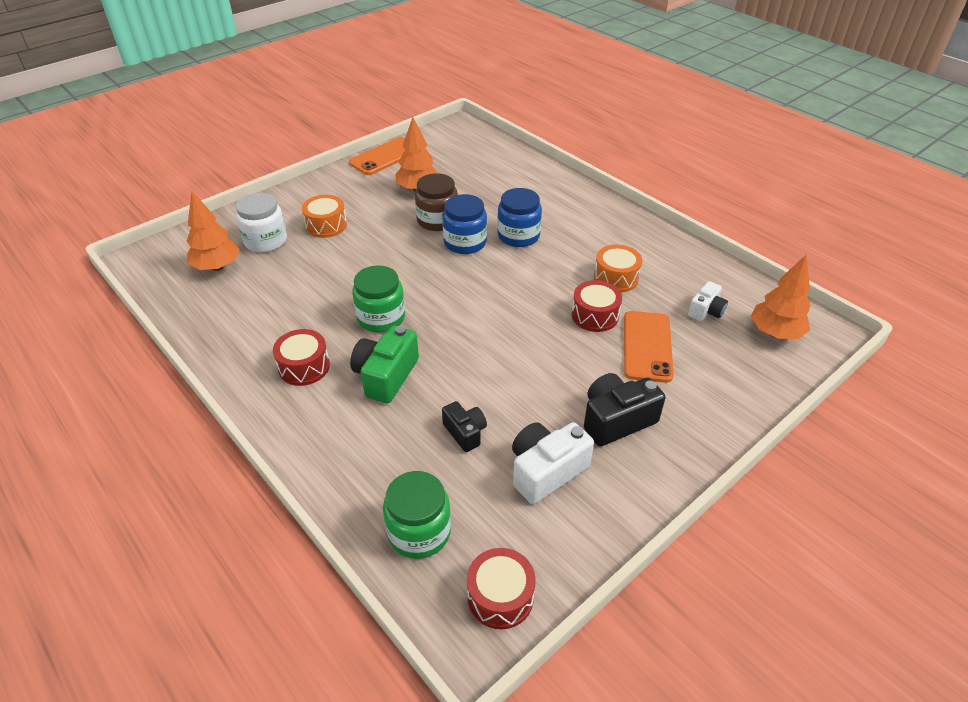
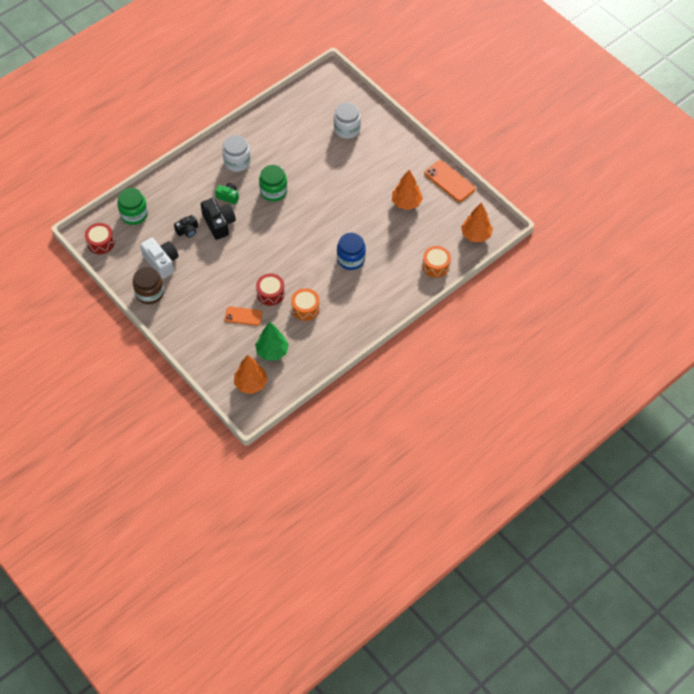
camera: 90 degrees right, 15 degrees up
orange tree [187,191,240,271] -> orange tree moved to [461,203,493,242]
red drum [273,329,330,386] -> white jar [222,135,251,172]
orange drum [302,195,347,238] -> orange drum moved to [422,246,451,278]
green camera [350,326,419,404] -> green camera [215,183,239,204], size x0.61
brown jar [415,173,458,231] -> brown jar moved to [133,267,164,304]
blue jar [442,194,487,254] -> none
black camera [584,373,666,446] -> black camera moved to [201,198,236,240]
orange phone [624,311,674,383] -> orange phone [225,306,262,326], size x0.66
white camera [688,281,728,321] -> green tree [255,322,289,360]

